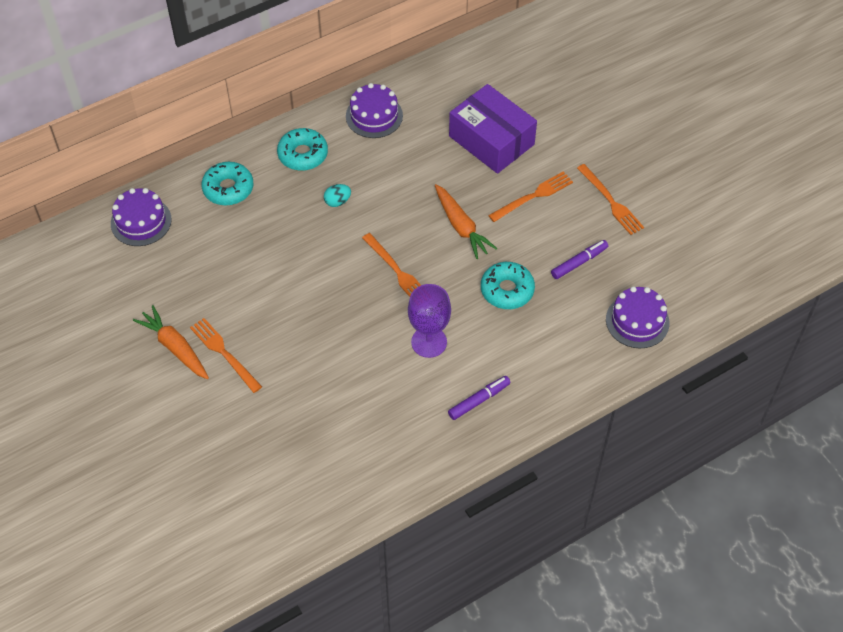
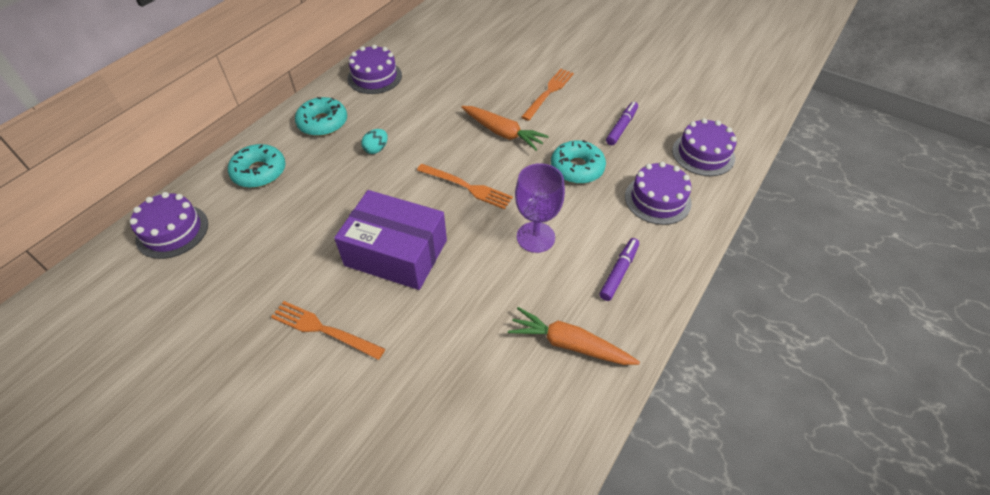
camera: 25 degrees left, 5 degrees down
orange carrot [133,305,209,379] -> orange carrot moved to [508,307,640,365]
purple box [449,84,537,174] -> purple box moved to [334,190,447,290]
orange fork [577,164,644,235] -> none
none -> purple cake [625,162,692,225]

